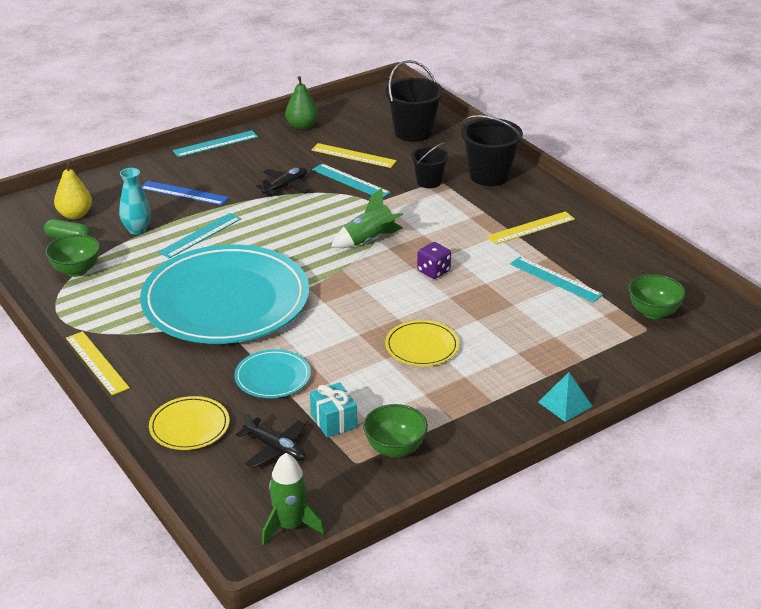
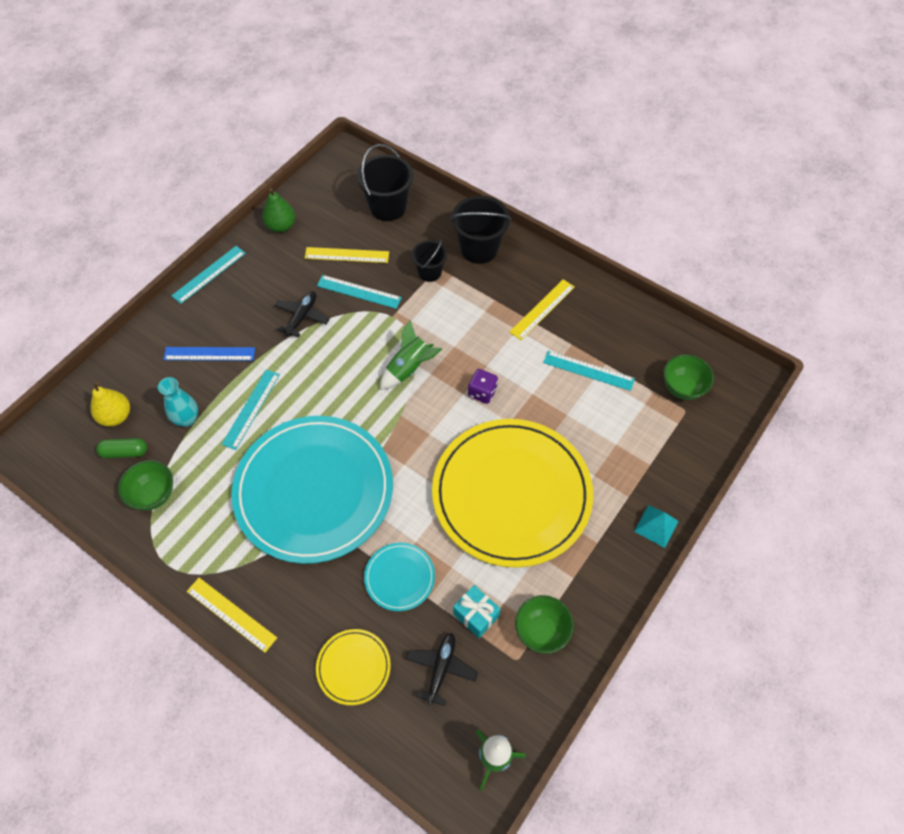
camera: 20 degrees left, 25 degrees up
black plane [236,412,306,468] -> black plane turned 90 degrees counterclockwise [406,633,478,706]
yellow plate [385,320,459,366] -> yellow plate [432,419,593,568], size x2.38

